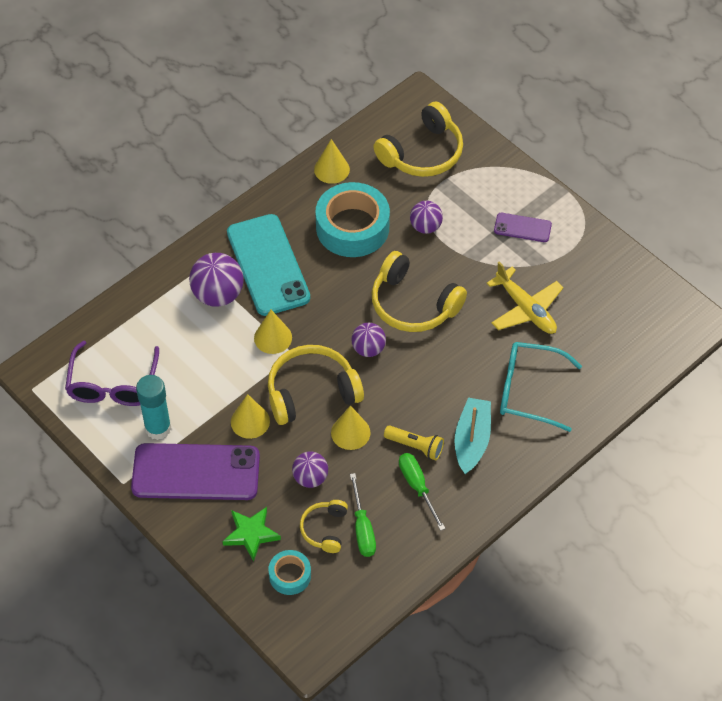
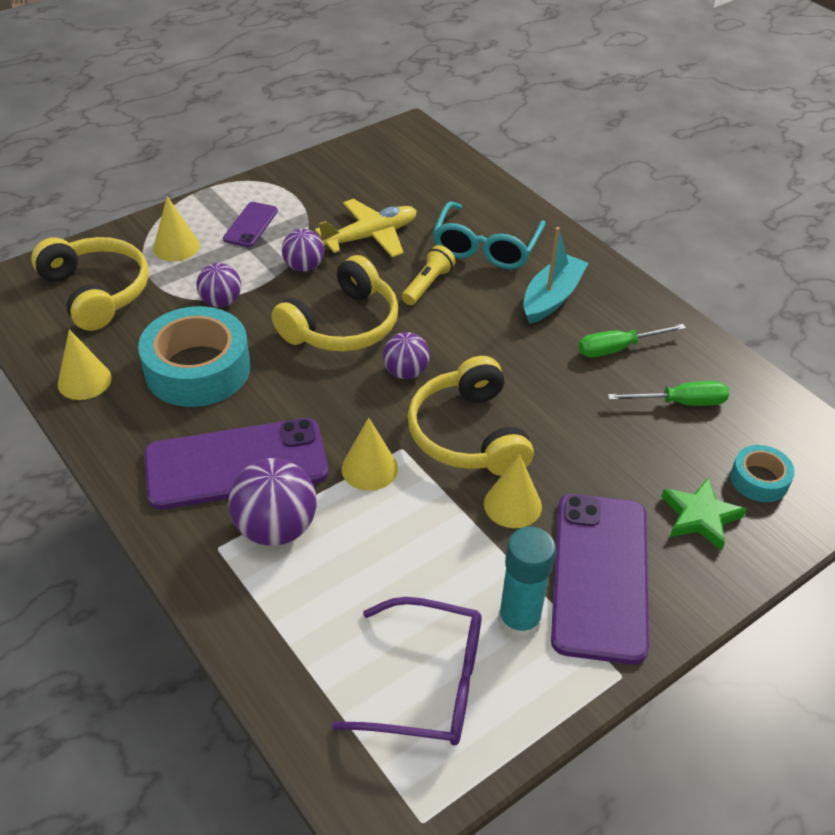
camera: 85 degrees left, 10 degrees down
turquoise phone [227,214,310,316] -> purple phone [144,418,328,510]
purple ball [292,451,328,488] -> purple ball moved to [282,229,324,272]
yellow headphones [300,500,348,553] -> none
yellow cone [331,405,371,450] -> yellow cone moved to [153,196,200,261]
yellow flashlight [384,425,444,460] -> yellow flashlight moved to [402,245,456,305]
turquoise boat [455,398,491,474] -> turquoise boat turned 105 degrees clockwise [523,227,588,324]

